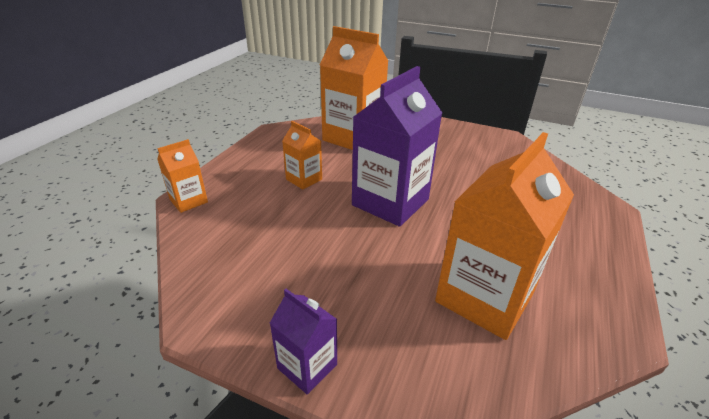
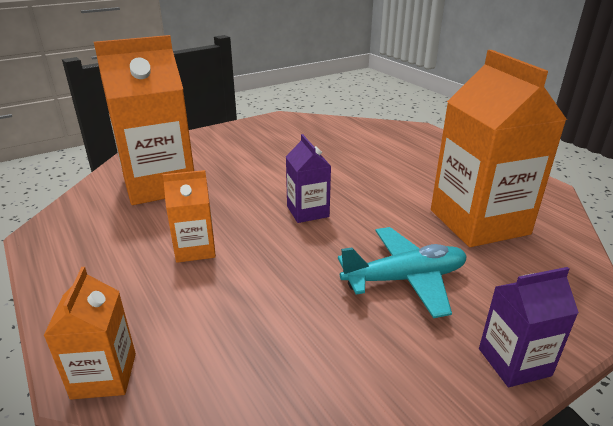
camera: 55 degrees left, 5 degrees down
purple carton [352,66,442,227] -> purple carton [286,134,331,223], size x0.49
none -> turquoise plane [338,227,467,318]

